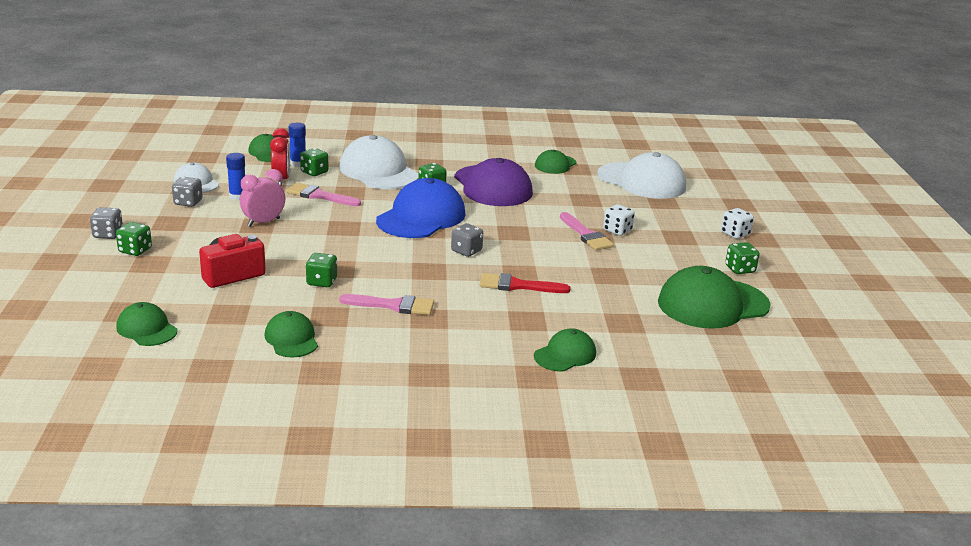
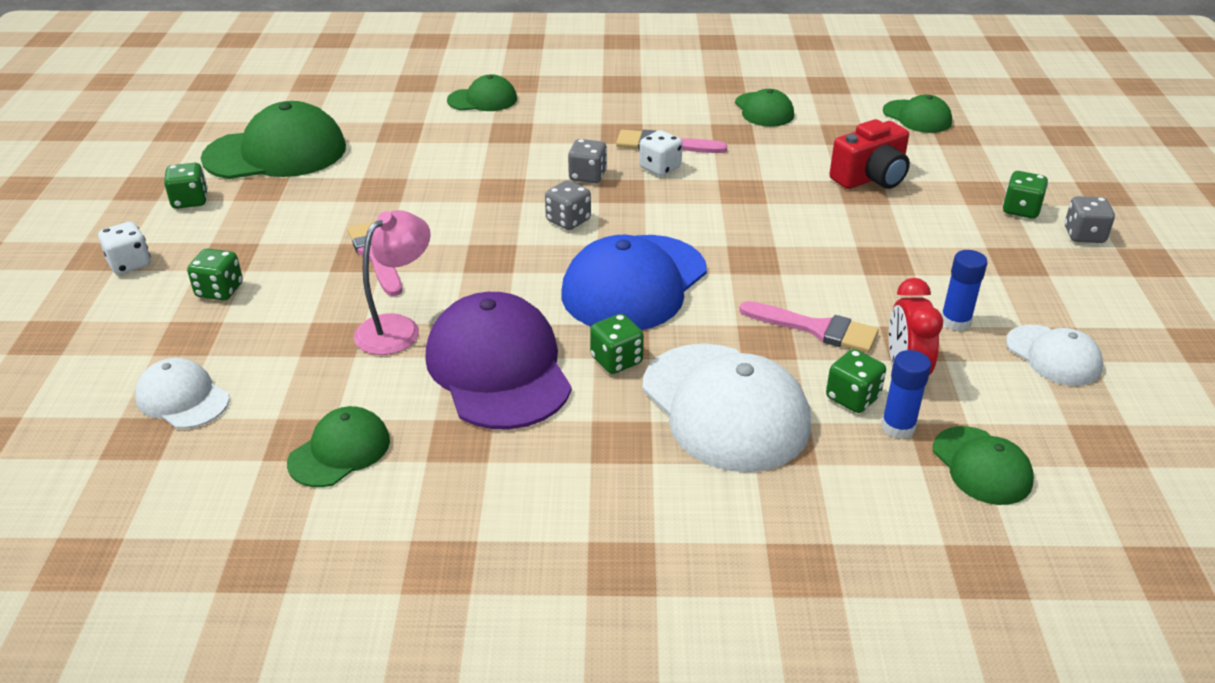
camera: 175 degrees left, 10 degrees up
grey dice [172,177,203,207] -> grey dice moved to [568,139,607,183]
pink clock [240,169,285,227] -> none
green dice [306,253,338,287] -> green dice moved to [187,248,243,300]
red brush [480,273,570,293] -> none
green cap [534,328,596,371] -> green cap turned 150 degrees counterclockwise [447,74,517,111]
white cap [597,152,686,199] -> white cap [135,358,229,429], size x0.54
white dice [603,204,635,236] -> white dice moved to [639,130,682,176]
none -> pink lamp [354,210,431,355]

